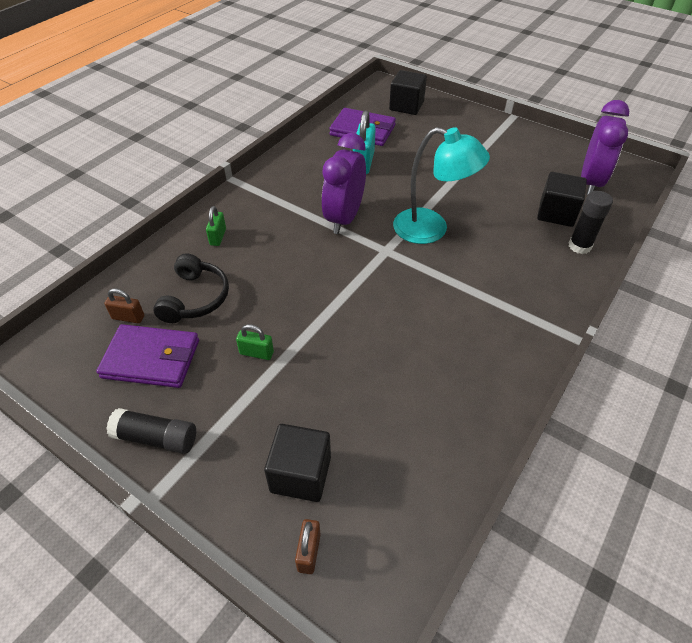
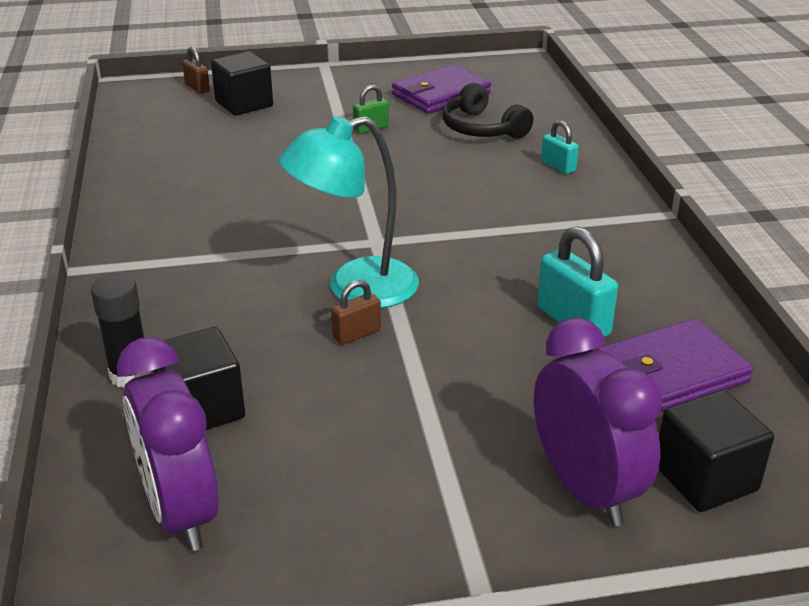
camera: 135 degrees right, 15 degrees down
brown padlock [104,288,144,323] -> brown padlock moved to [331,280,381,345]
black glue stick [106,408,196,454] -> none
green padlock [206,206,226,246] -> turquoise padlock [541,120,579,174]
purple clock [322,133,366,234] -> purple clock moved to [534,318,662,526]

